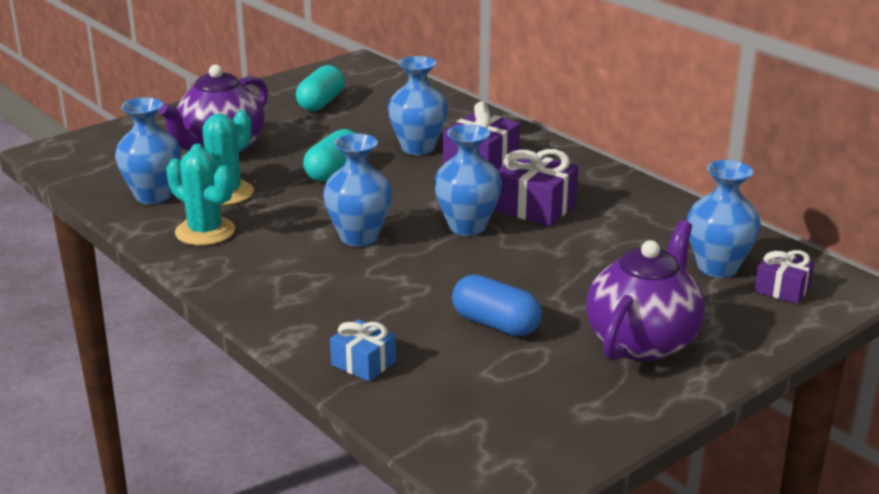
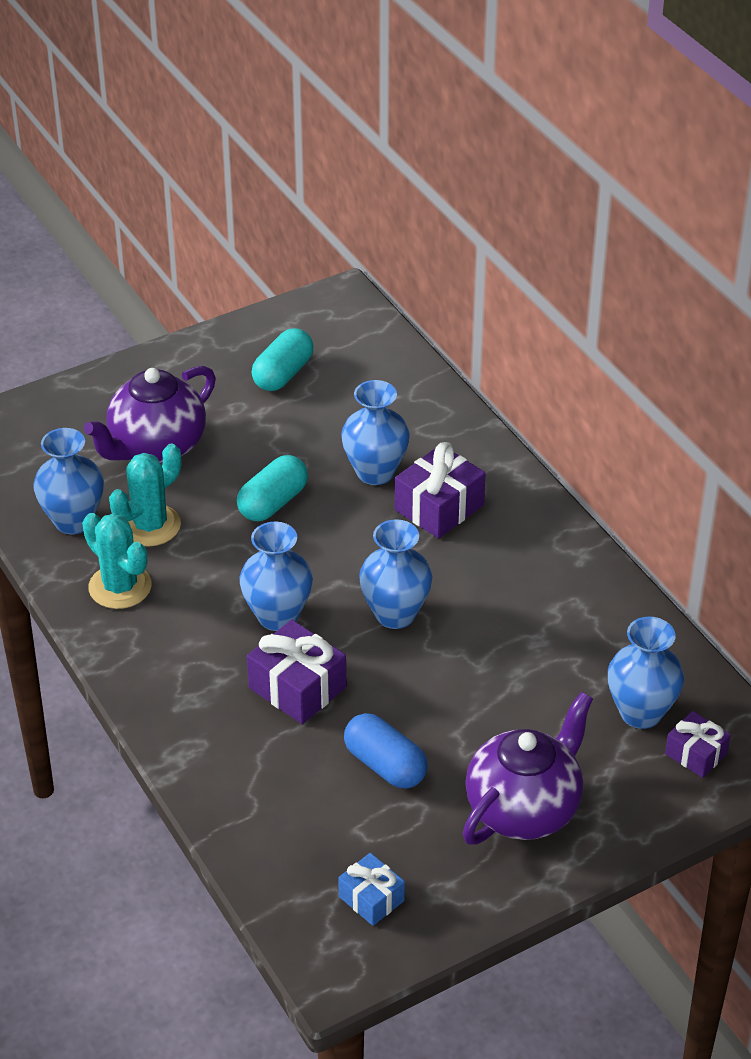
camera: 10 degrees right, 15 degrees up
blue gift [330,319,396,381] -> blue gift moved to [338,853,405,926]
purple gift [494,149,578,226] -> purple gift moved to [247,620,347,724]

